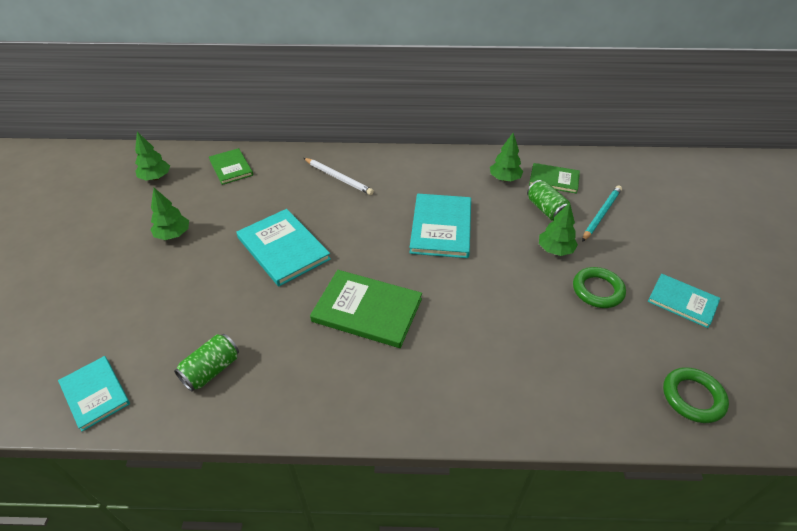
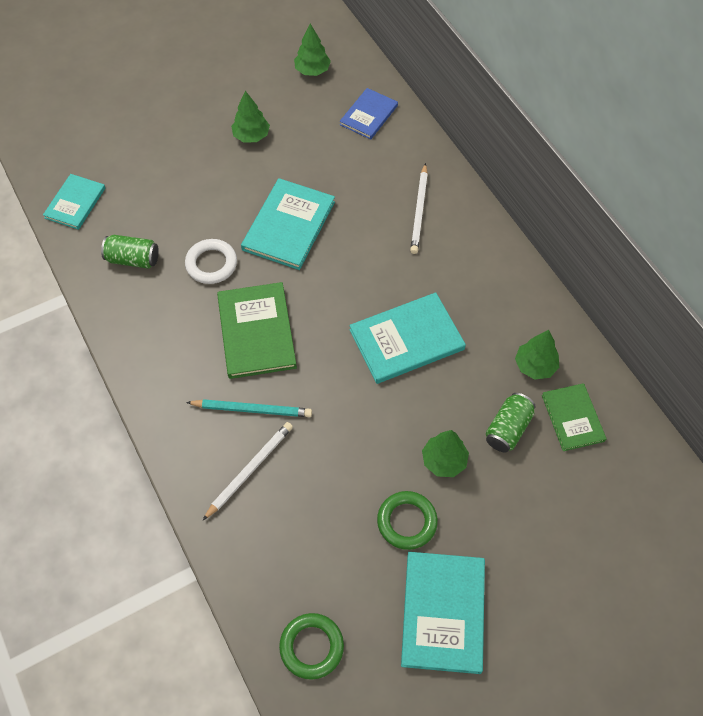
camera: 60 degrees right, 15 degrees up
green book [209,148,253,185] -> blue book [340,88,398,139]
turquoise pencil [582,186,622,242] -> turquoise pencil moved to [186,399,312,417]
turquoise book [648,274,720,328] -> turquoise book [401,552,485,674], size x1.59
none -> white ring [185,239,237,284]
none -> white pencil [202,422,293,521]

